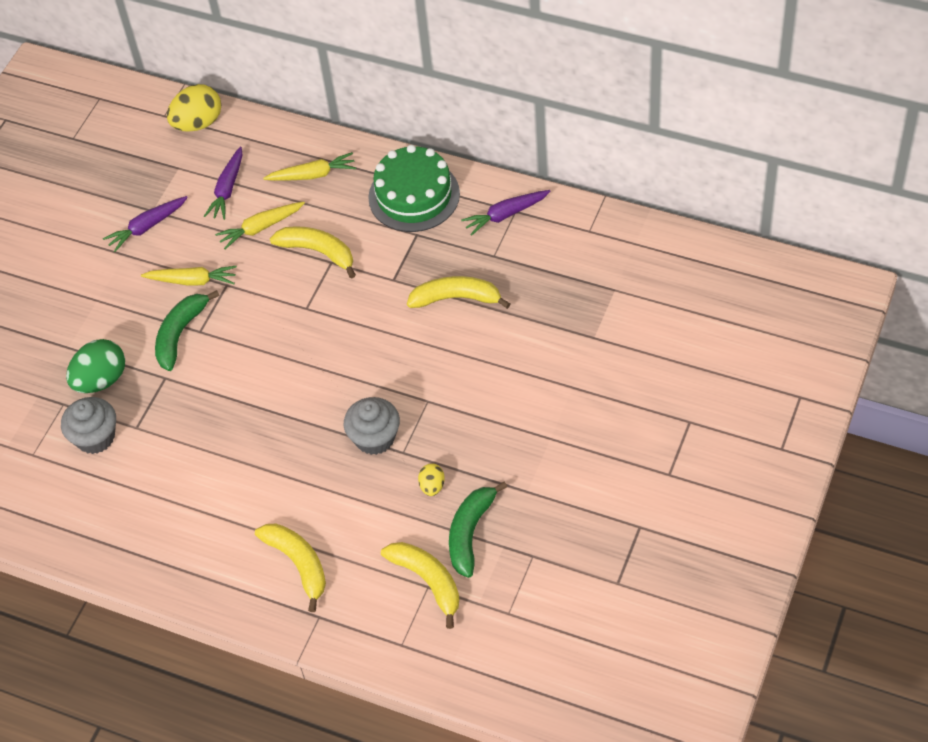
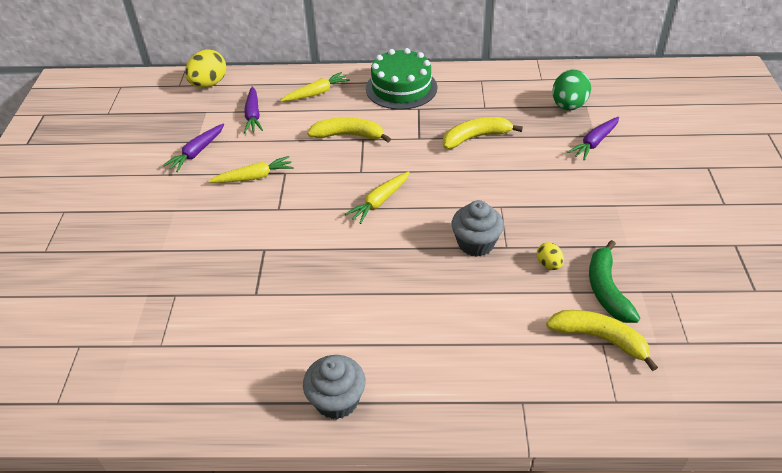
camera: 25 degrees left, 10 degrees down
grey cupcake [61,397,116,454] -> grey cupcake moved to [303,355,366,419]
green egg [66,339,125,393] -> green egg moved to [552,70,591,110]
green banana [155,290,220,371] -> none
yellow carrot [215,202,305,249] -> yellow carrot moved to [345,171,410,224]
yellow banana [255,524,326,612] -> none
purple carrot [461,190,551,236] -> purple carrot moved to [567,117,619,161]

